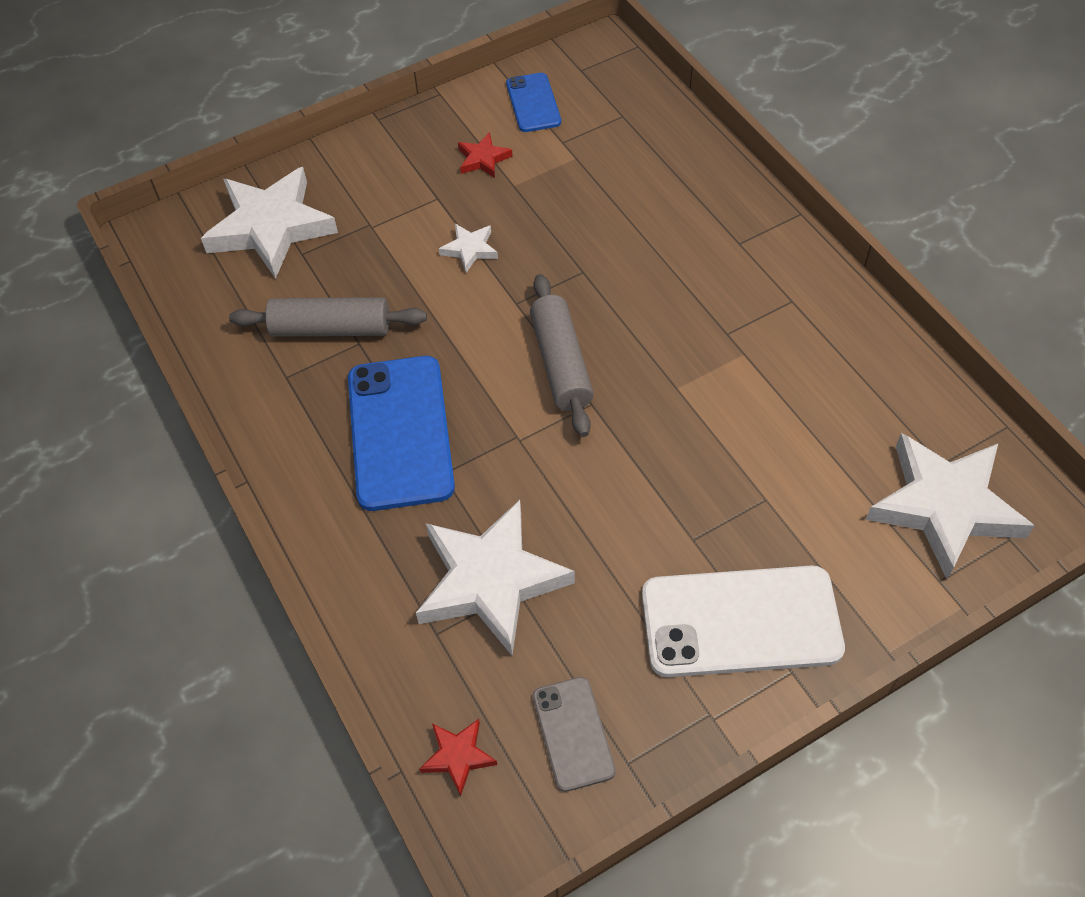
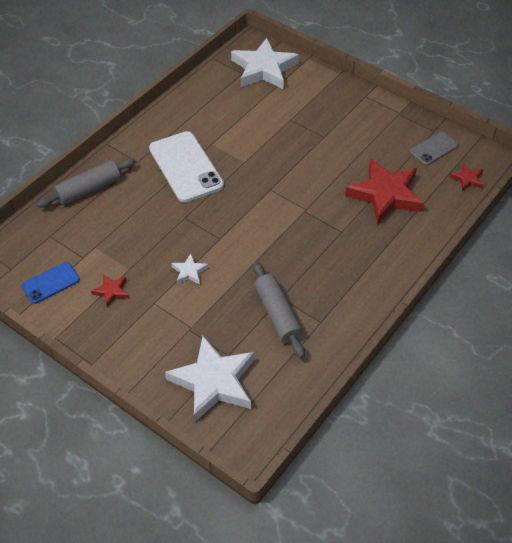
camera: 115 degrees left, 5 degrees down
blue phone [348,356,455,511] -> none
white star [416,500,575,655] -> red star [345,159,424,224]
grey rolling pin [530,274,594,437] -> grey rolling pin moved to [36,158,136,208]
white phone [642,566,845,677] -> white phone moved to [149,131,224,203]

